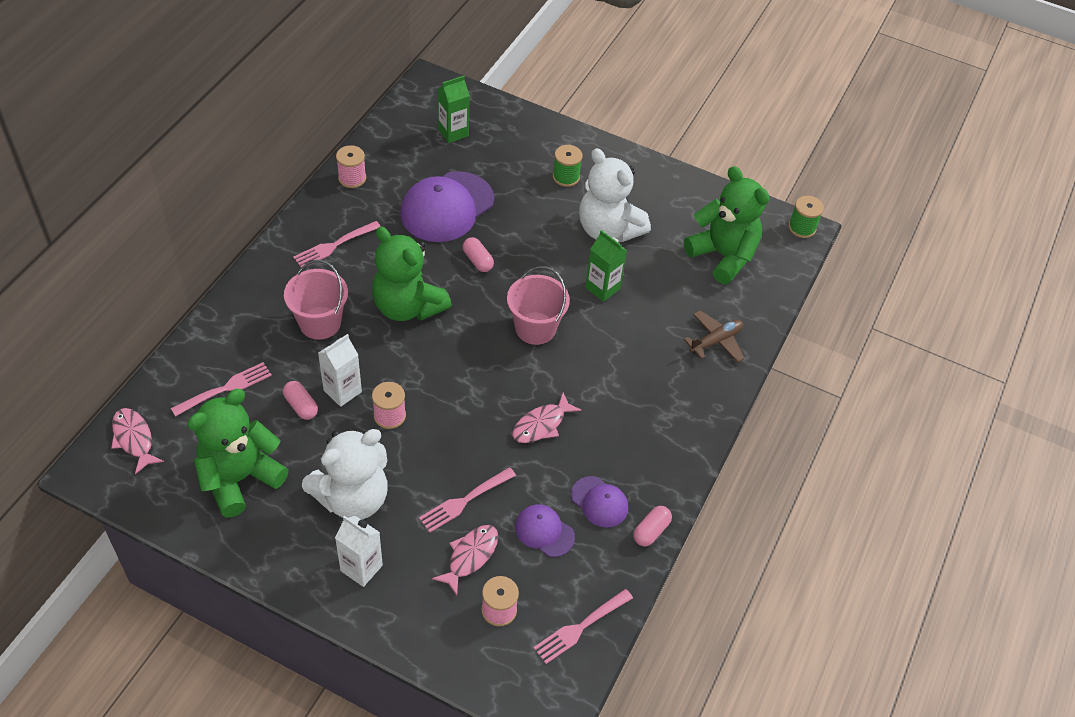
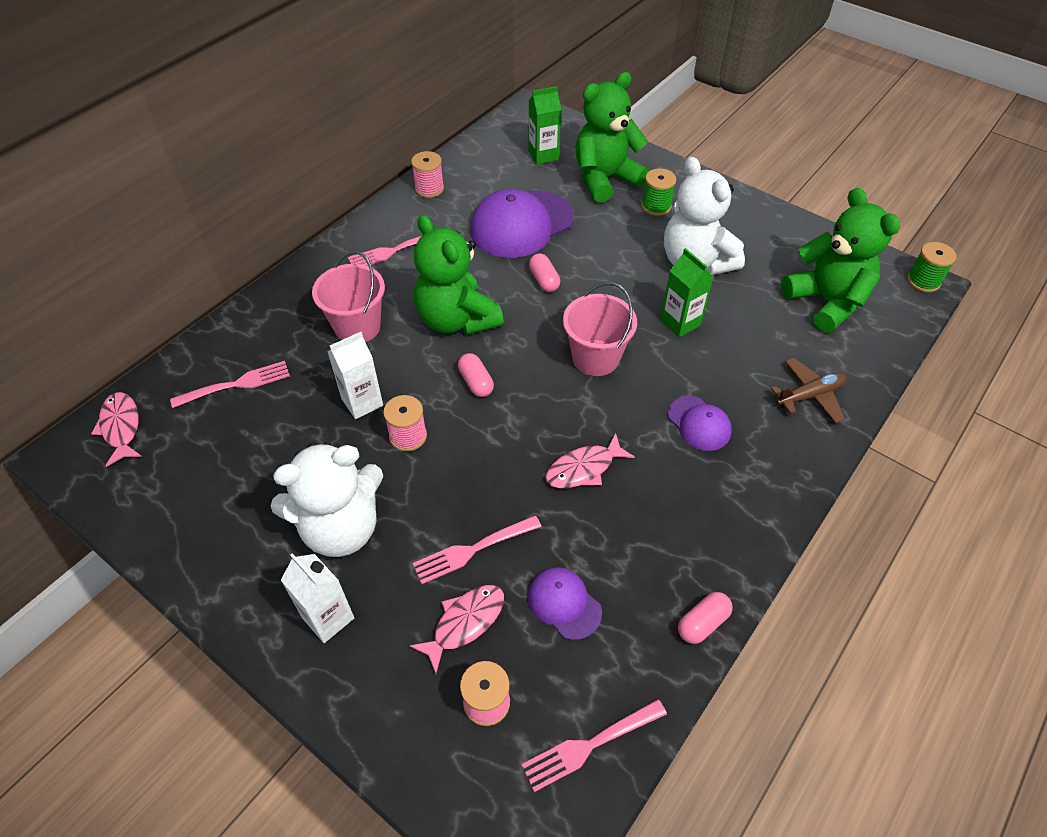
camera: 15 degrees right, 0 degrees up
green teddy bear [187,389,289,517] -> green teddy bear moved to [576,72,649,203]
pink capsule [283,381,318,420] -> pink capsule moved to [458,353,494,397]
purple cap [571,476,628,528] -> purple cap moved to [668,396,732,451]

